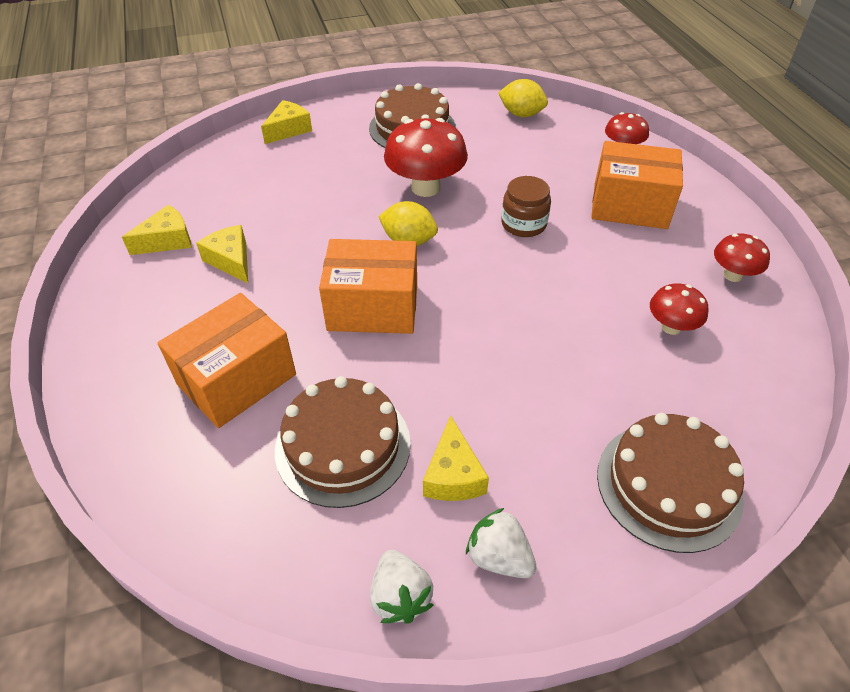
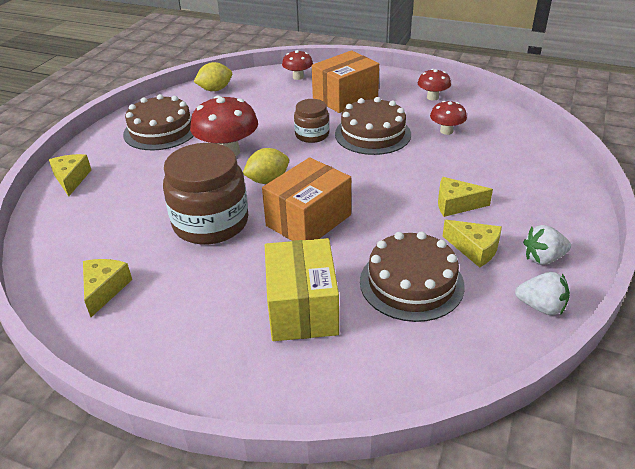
camera: 50 degrees left, 10 degrees down
orange box [158,293,296,428] -> yellow box [265,238,339,341]
yellow cheese [196,225,248,283] -> yellow cheese moved to [438,177,493,217]
brown cake [597,413,744,553] -> brown cake moved to [335,97,411,155]
none -> brown jar [163,143,249,245]

